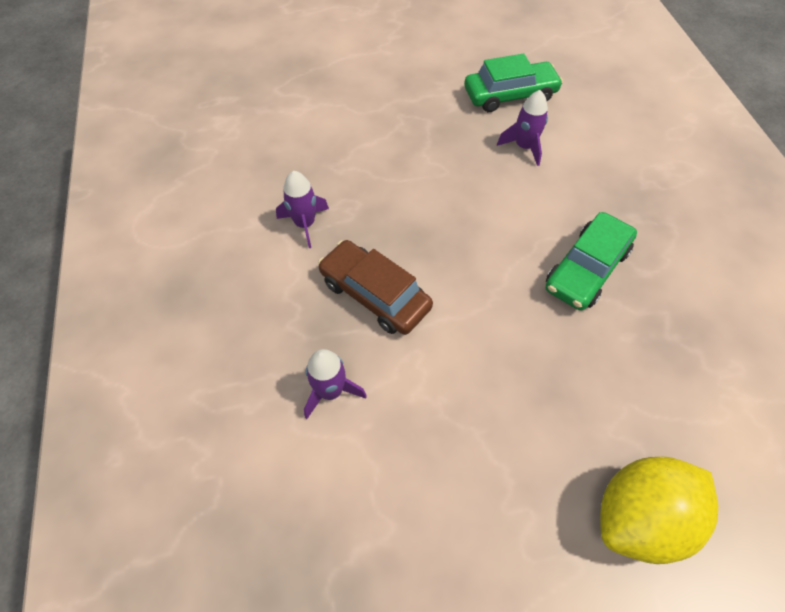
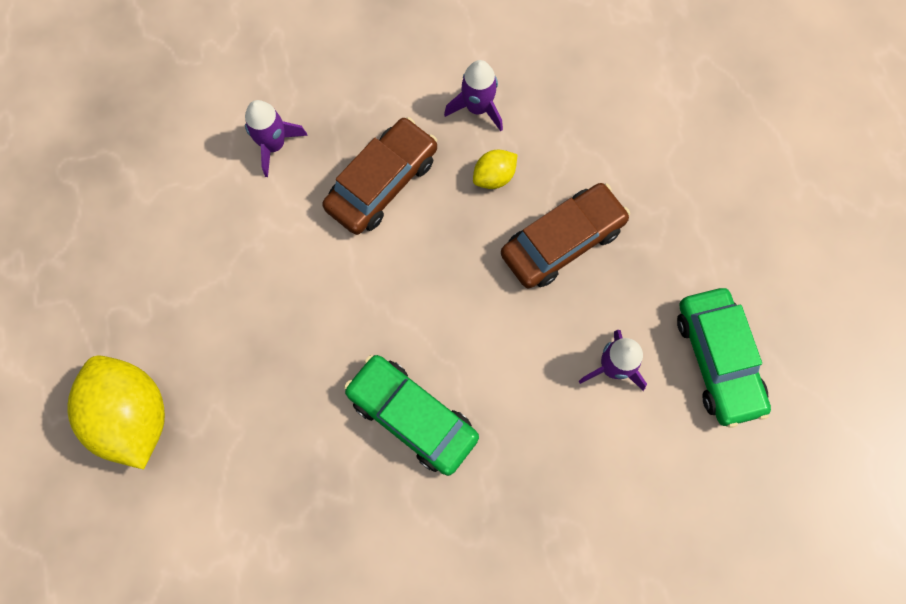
camera: 90 degrees right, 15 degrees up
none -> yellow lemon [473,150,518,189]
none -> brown car [501,183,630,288]

